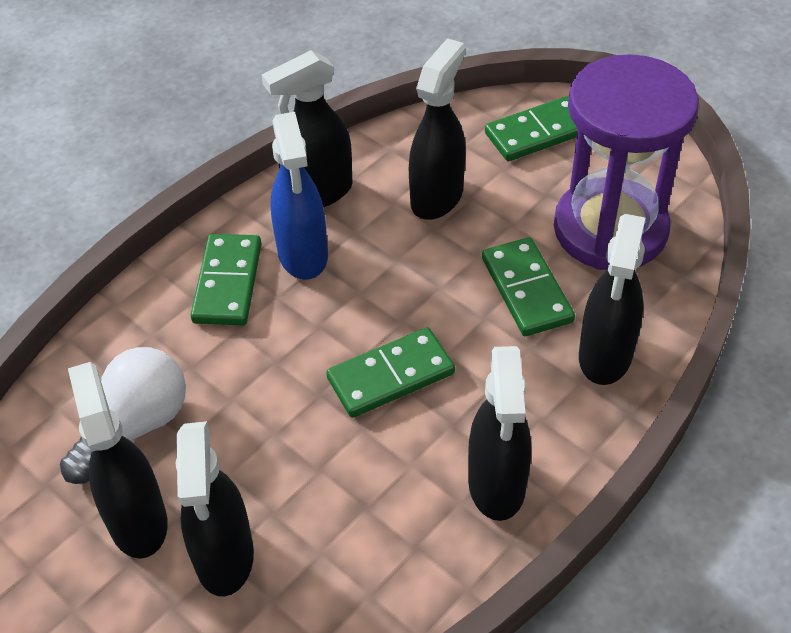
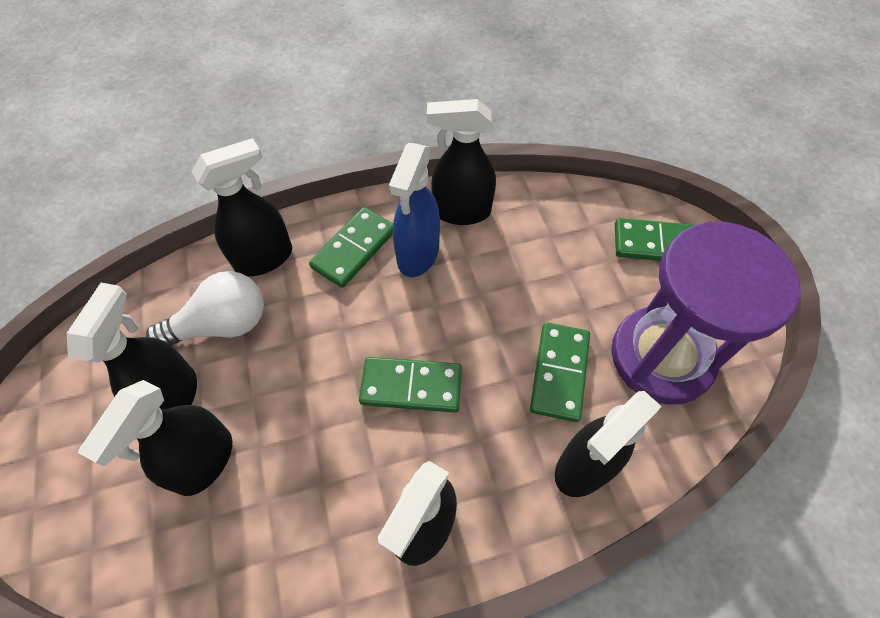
camera: 30 degrees right, 10 degrees up
black spray bottle [409,38,466,220] -> black spray bottle moved to [192,138,292,276]

